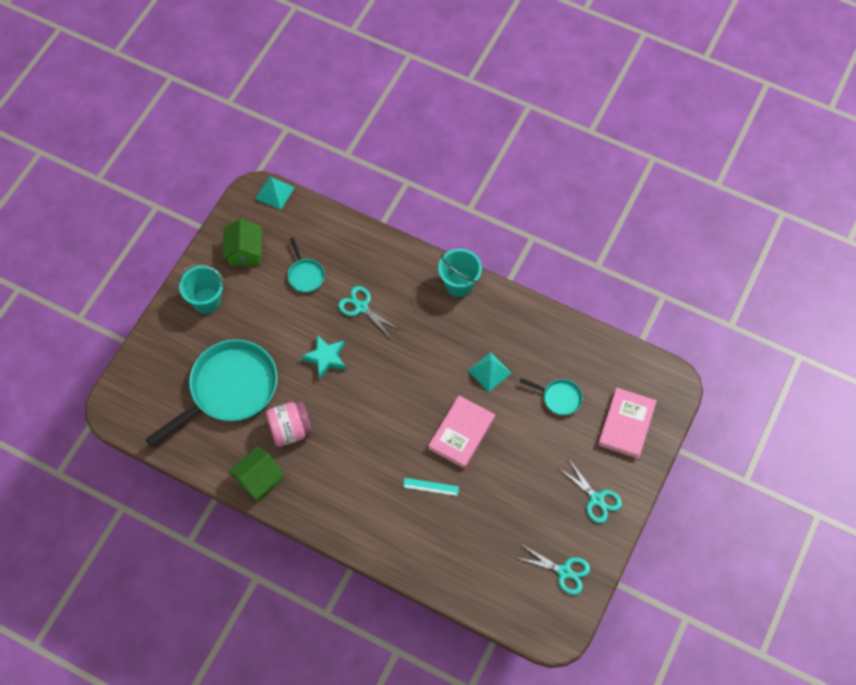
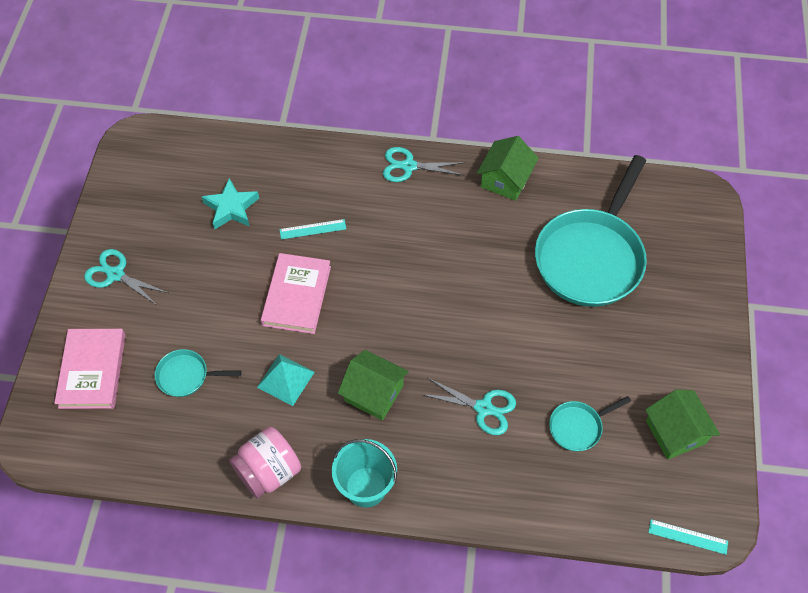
camera: 160 degrees right, 5 degrees down
turquoise bucket [179,264,224,314] -> none
turquoise pyramid [255,176,295,210] -> turquoise ruler [648,519,728,555]
pink jar [266,401,313,447] -> pink jar moved to [229,427,301,499]
turquoise pan [288,237,325,293] -> turquoise pan turned 75 degrees counterclockwise [549,396,631,451]
turquoise star [301,335,346,380] -> turquoise star moved to [202,178,259,229]
turquoise scissors [517,544,590,595] -> turquoise scissors moved to [383,147,465,182]
none -> green house [338,350,409,421]

